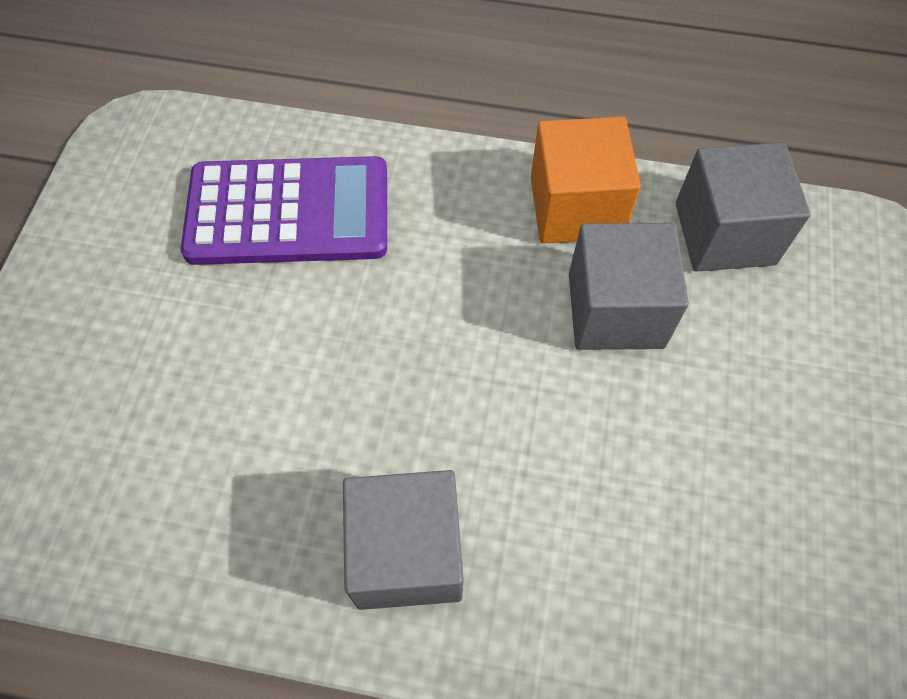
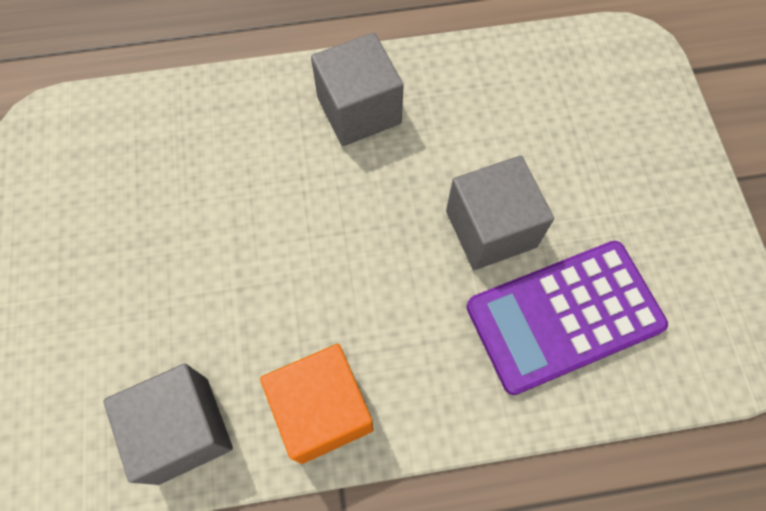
camera: 160 degrees right, 5 degrees up
grey cube [569,223,689,350] -> grey cube moved to [446,156,554,270]

